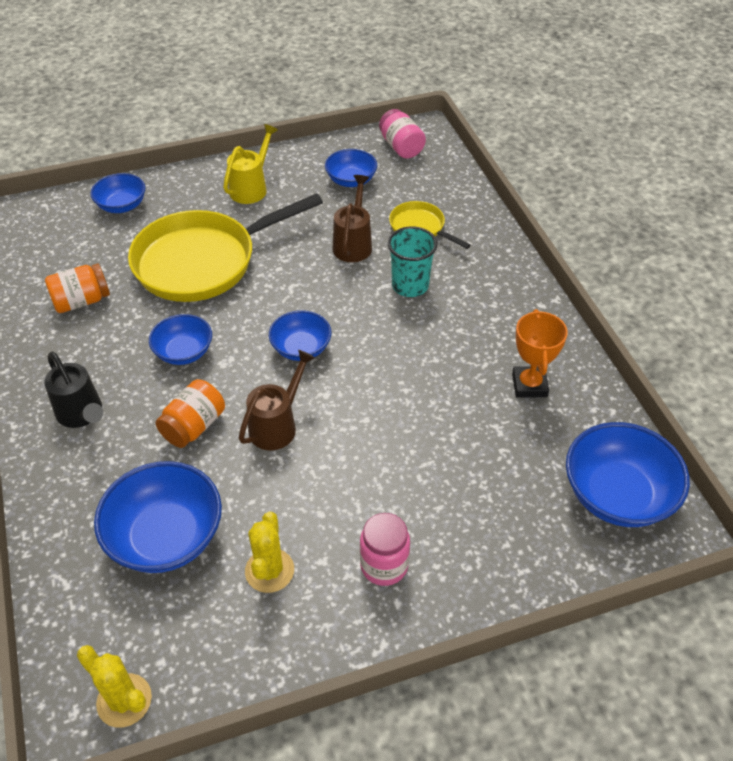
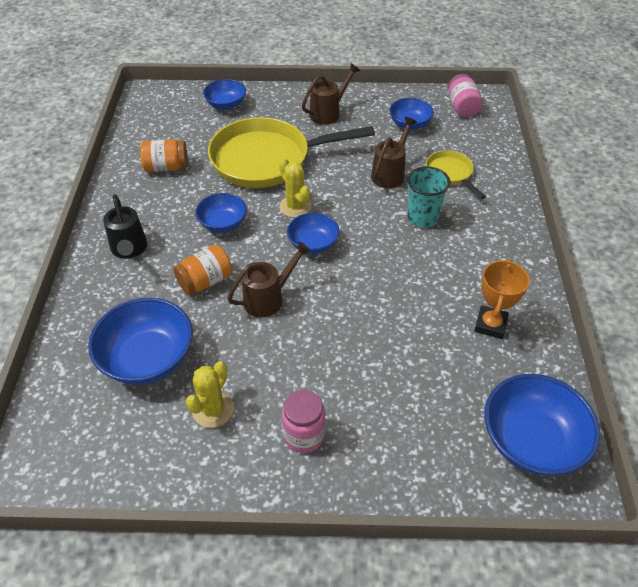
camera: 20 degrees right, 0 degrees up
yellow cactus [77,645,152,728] -> yellow cactus moved to [279,158,312,218]
yellow watering can [223,124,278,204] -> brown watering can [302,63,360,125]

